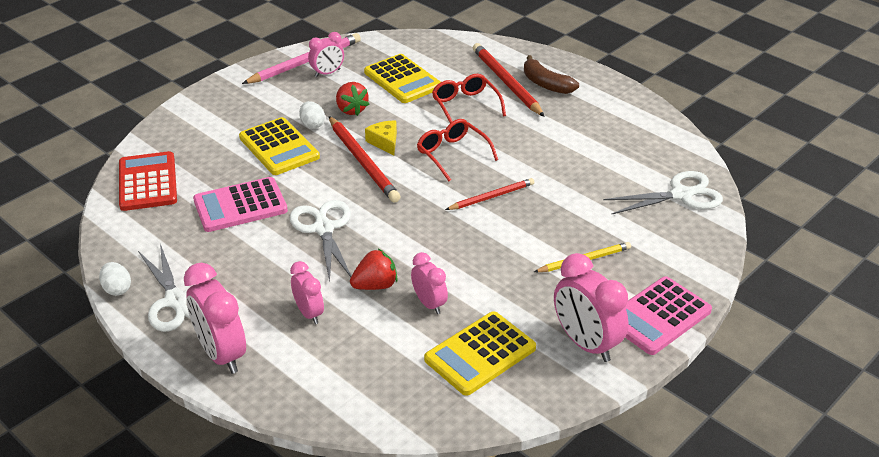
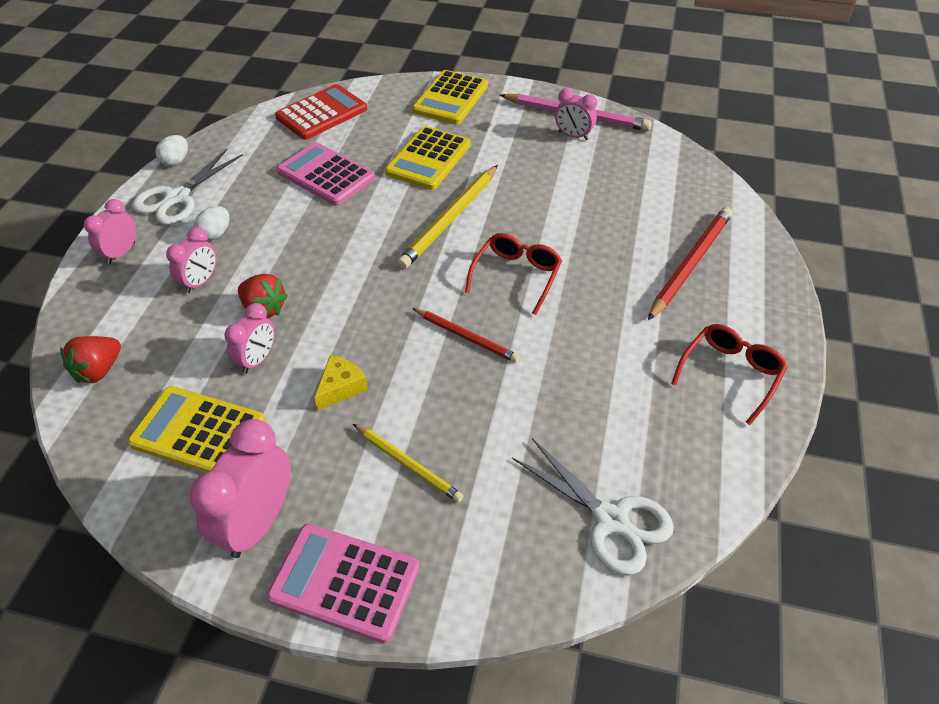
camera: 60 degrees right, 10 degrees up
pink clock [184,263,246,374] -> pink clock [84,199,136,264], size x0.59
white scissors [289,200,351,283] -> none
white egg [299,101,325,129] -> white egg moved to [194,206,229,240]
red pencil [329,116,400,202] -> yellow pencil [397,165,498,269]
red strawberry [336,82,370,116] -> red strawberry moved to [60,336,121,383]
yellow calculator [364,54,441,103] -> yellow calculator moved to [412,70,488,124]
yellow cheese [365,121,397,155] -> yellow cheese moved to [314,355,368,410]
red glasses [432,74,506,123] -> red glasses moved to [671,324,787,425]
brown banana [524,55,579,94] -> none

